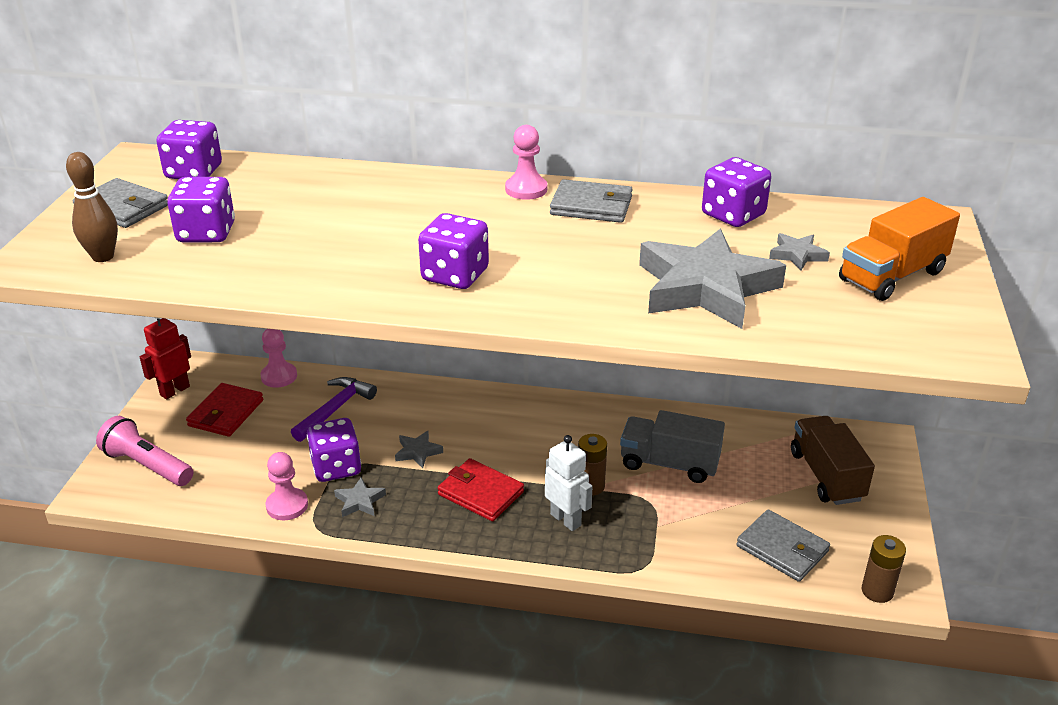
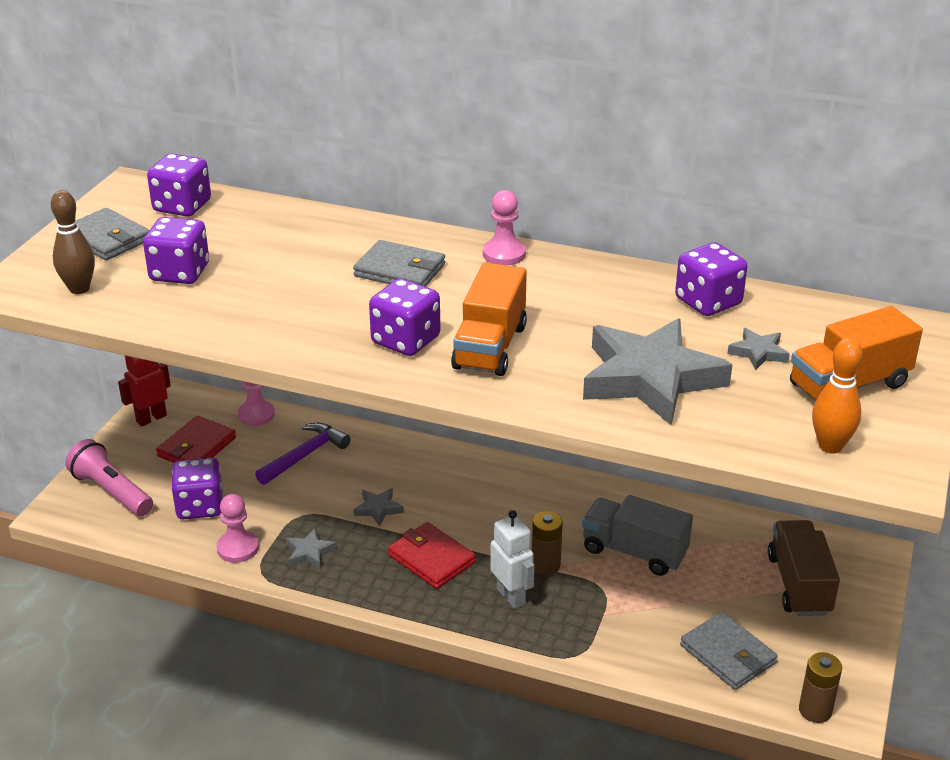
camera: 10 degrees right, 0 degrees up
purple dice [307,418,361,482] -> purple dice moved to [171,457,223,519]
grey wallet [550,179,633,223] -> grey wallet moved to [353,240,445,287]
none -> orange truck [451,263,527,376]
none -> orange bowling pin [812,338,863,454]

